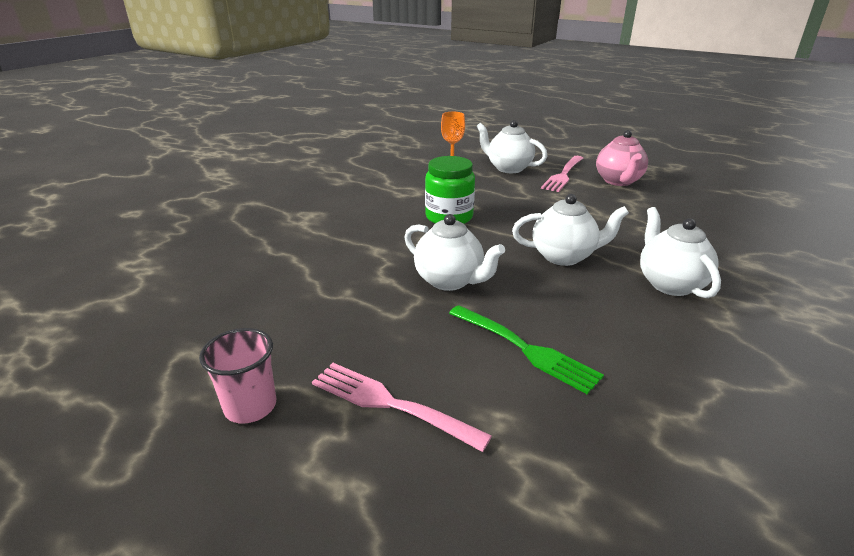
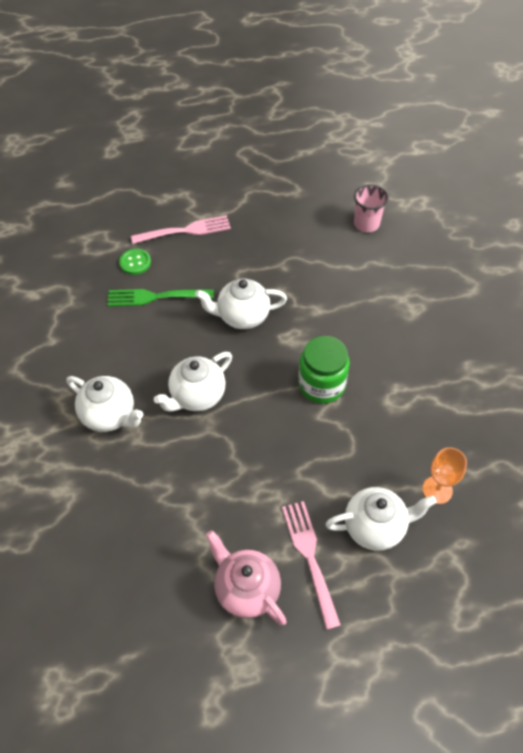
camera: 135 degrees right, 25 degrees up
pink cup [199,328,276,424] -> pink cup moved to [354,184,389,232]
none -> green button [119,249,151,275]

